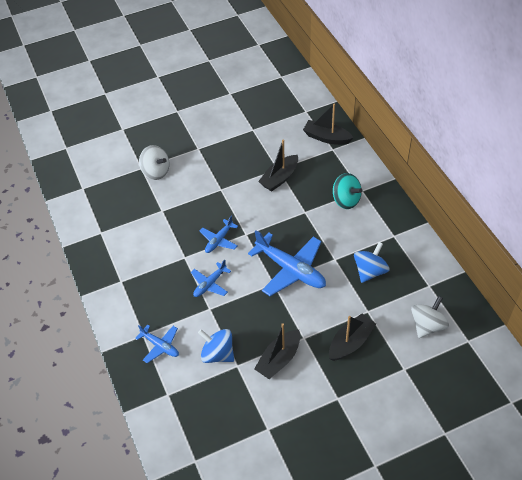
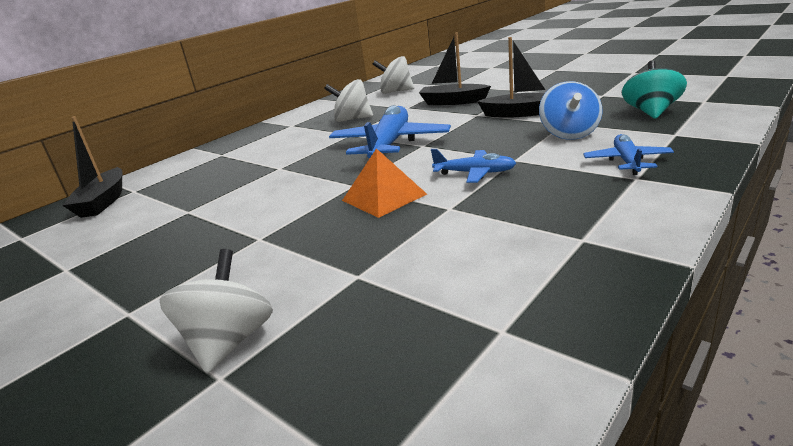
camera: 115 degrees left, 25 degrees down
blue plane [200,216,238,253] -> orange pyramid [342,148,427,218]
black boat [258,140,298,192] -> none
turquoise spinning top [333,173,362,209] -> turquoise spinning top moved to [622,61,687,119]
blue spinning top [354,242,390,283] -> white spinning top [324,79,373,122]

